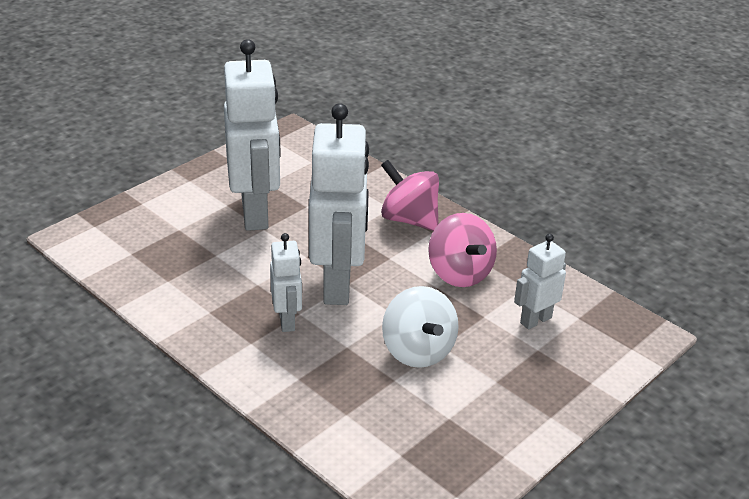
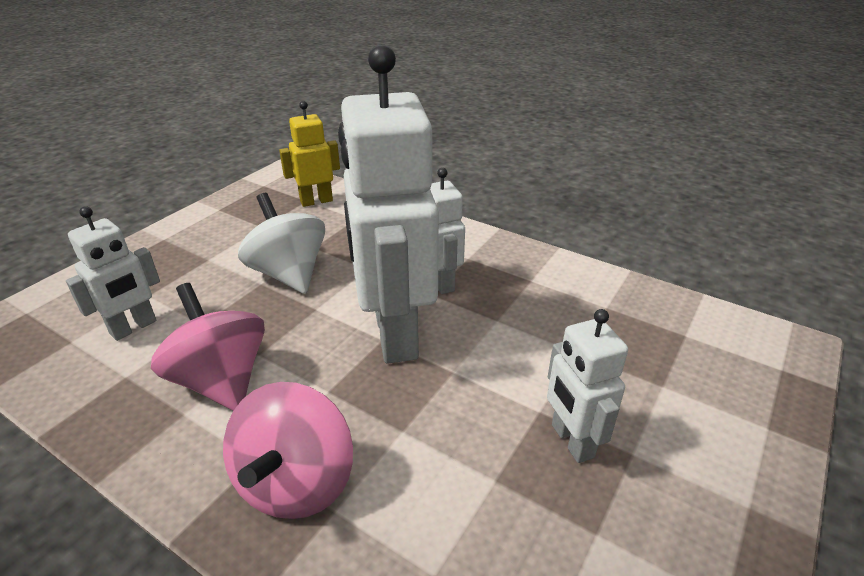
camera: 170 degrees right, 0 degrees up
white robot [224,39,281,231] -> white robot [547,309,628,463], size x0.50
pink spinning top [381,160,439,231] -> pink spinning top turned 75 degrees clockwise [223,382,353,519]
none -> yellow robot [279,101,340,207]

